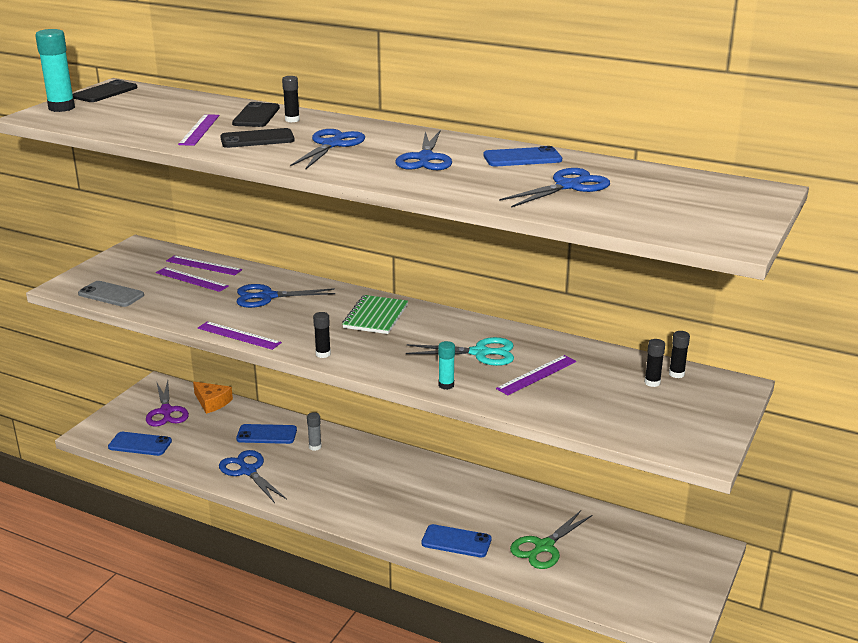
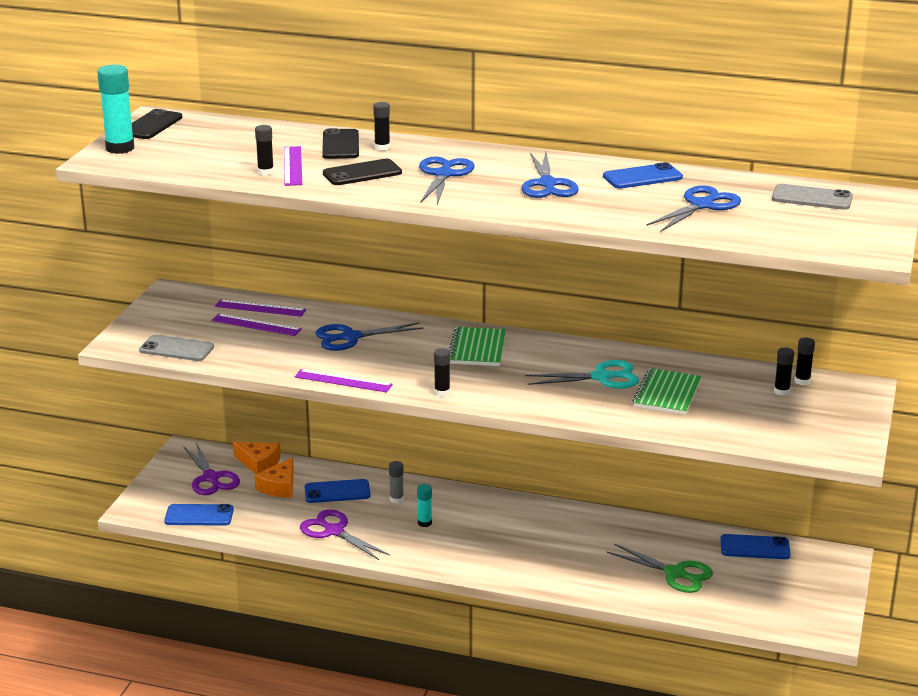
camera: 10 degrees left, 0 degrees up
blue scissors [219,450,287,503] -> purple scissors [300,509,390,561]
blue phone [421,524,491,558] -> blue phone moved to [720,534,790,559]
turquoise glue stick [438,341,455,390] -> turquoise glue stick moved to [417,484,432,527]
purple ruler [496,355,576,395] -> green notebook [632,368,701,415]
green scissors [510,510,593,569] -> green scissors turned 90 degrees counterclockwise [607,543,713,593]
none -> black glue stick [255,125,274,175]
none -> orange cheese [255,457,294,498]
none -> grey phone [772,184,853,210]

